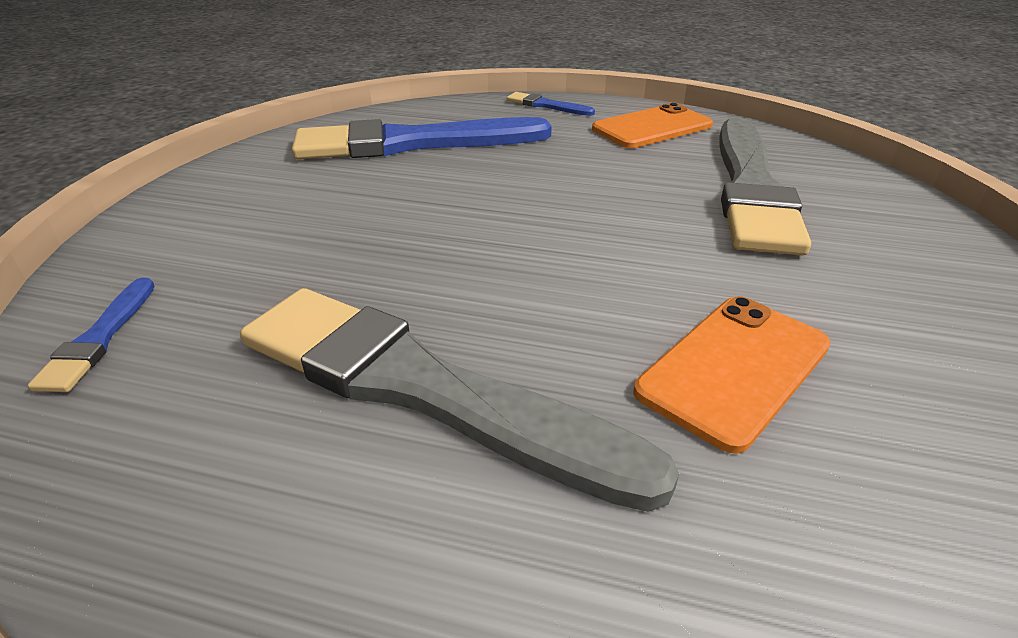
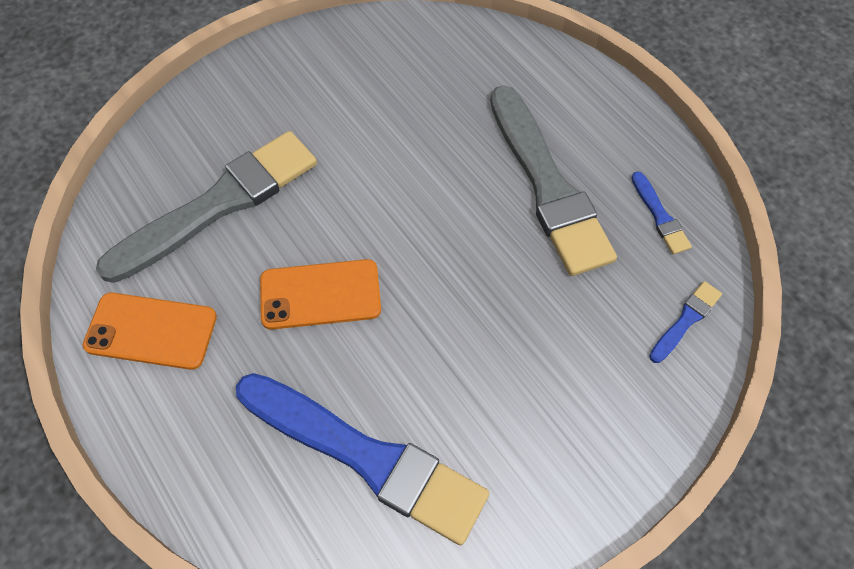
camera: 140 degrees left, 25 degrees up
blue brush [507,92,595,116] -> blue brush moved to [631,171,692,254]
orange phone [634,296,831,454] -> orange phone moved to [260,259,381,330]

